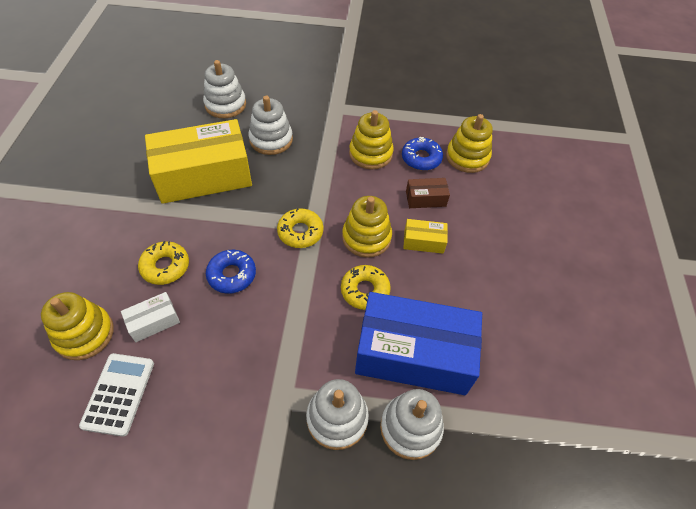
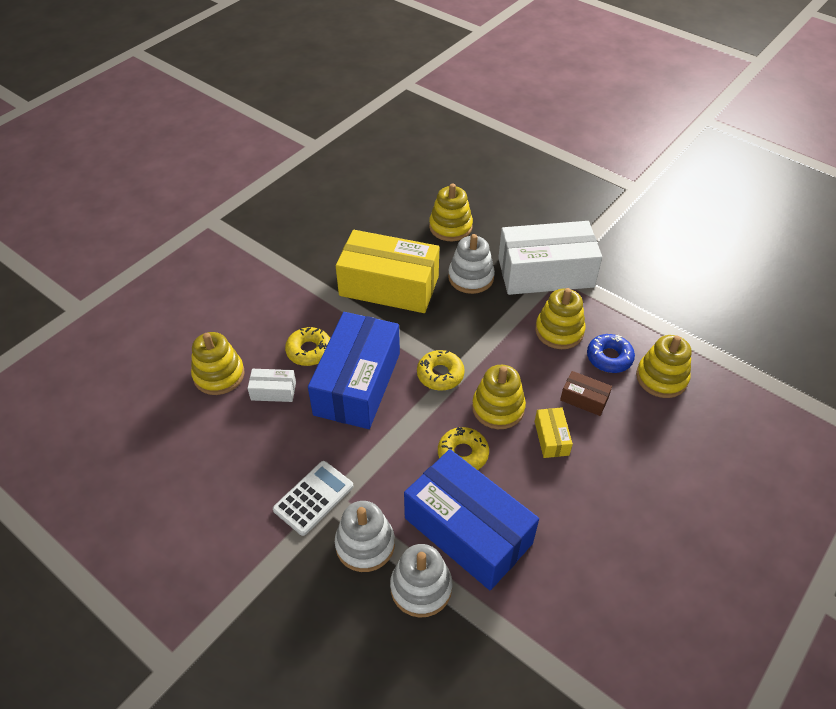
camera: 35 degrees right, 5 degrees down
white calculator [79,353,154,437] -> white calculator moved to [273,461,353,536]
white stacking toy [203,60,246,118] -> yellow stacking toy [429,184,473,241]
blue donut [206,250,256,294] -> blue box [308,312,400,429]
yellow box [403,219,448,254] -> yellow box turned 45 degrees clockwise [535,407,573,458]
none -> white box [498,221,602,295]

